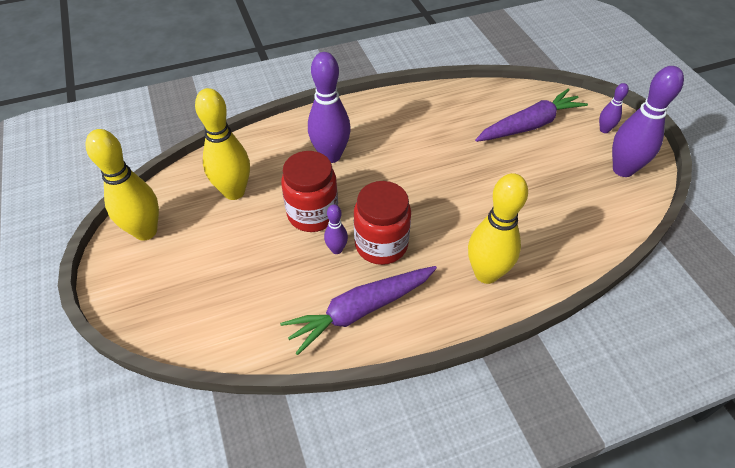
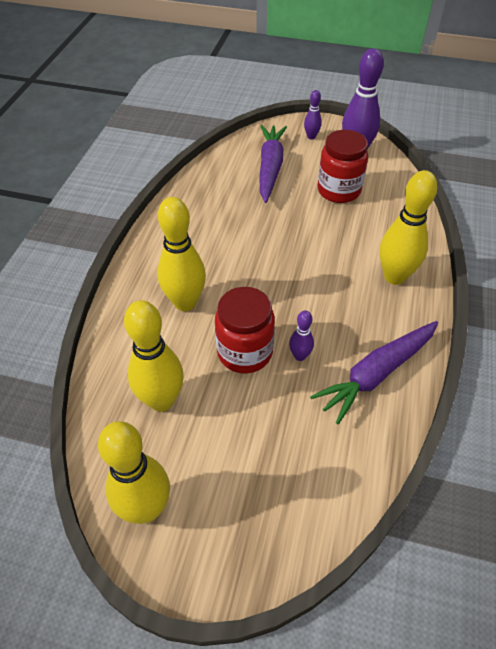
camera: 55 degrees left, 0 degrees up
purple carrot [280,266,437,355] -> purple carrot turned 45 degrees clockwise [310,321,438,424]
purple bowling pin [308,52,351,163] -> yellow bowling pin [157,197,206,311]
red jar [354,181,411,265] -> red jar moved to [318,130,368,203]

